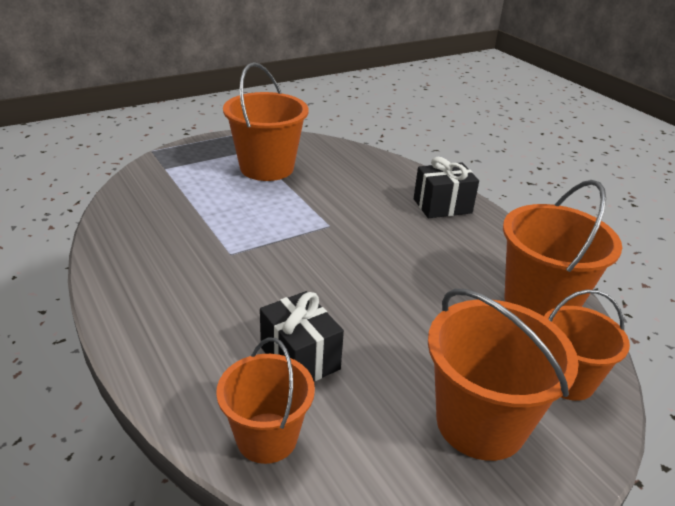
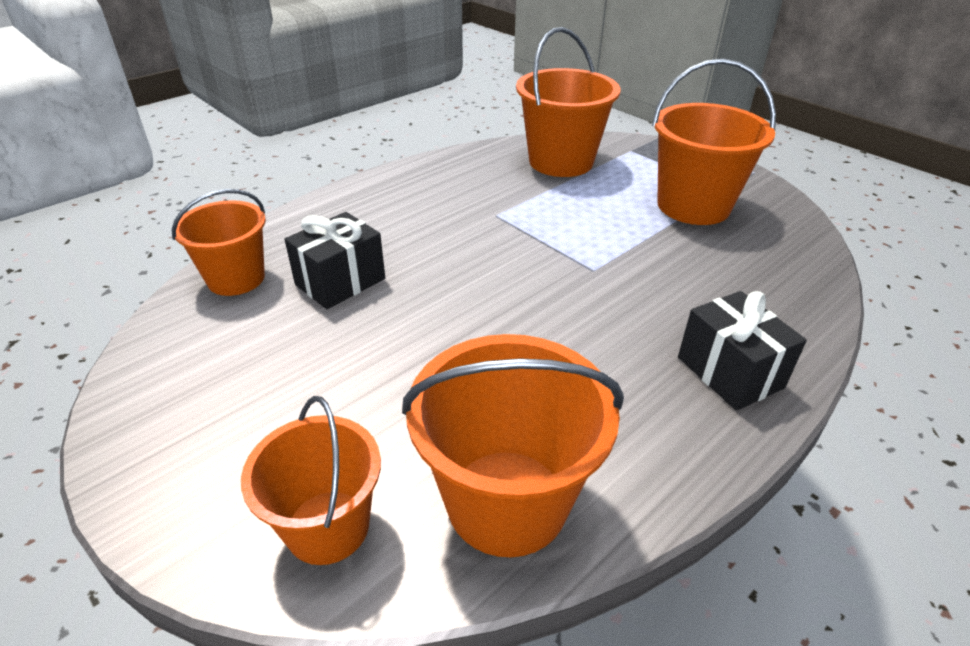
camera: 80 degrees right, 5 degrees up
orange bucket [428,289,579,461] -> orange bucket moved to [516,27,621,177]

